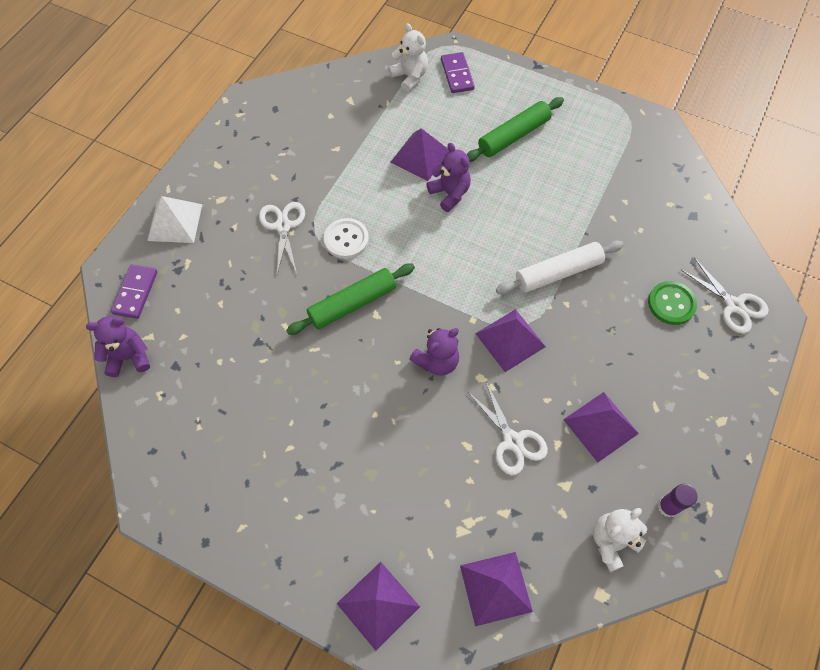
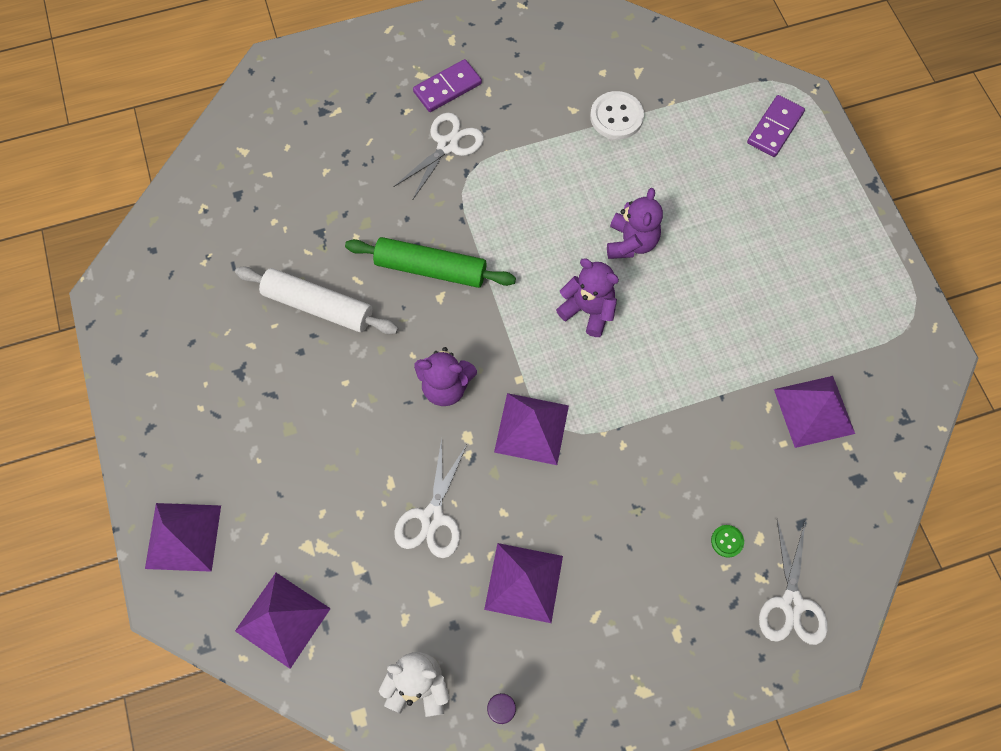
camera: 45 degrees right, 5 degrees up
purple teddy bear [86,316,150,377] -> purple teddy bear moved to [556,258,619,337]
purple domino [111,264,157,319] -> purple domino moved to [413,59,482,112]
white pyramid [147,196,202,243] -> none
white button [324,218,369,259] -> white button moved to [590,91,644,139]
white teddy bear [388,23,428,92] -> none
purple pyramid [390,128,449,181] -> purple pyramid moved to [774,376,855,448]
green rolling pin [467,97,564,162] -> none
white rolling pin [496,241,624,294] -> white rolling pin moved to [235,266,399,334]
green button [648,281,697,325] -> green button [711,525,744,558], size x0.51

